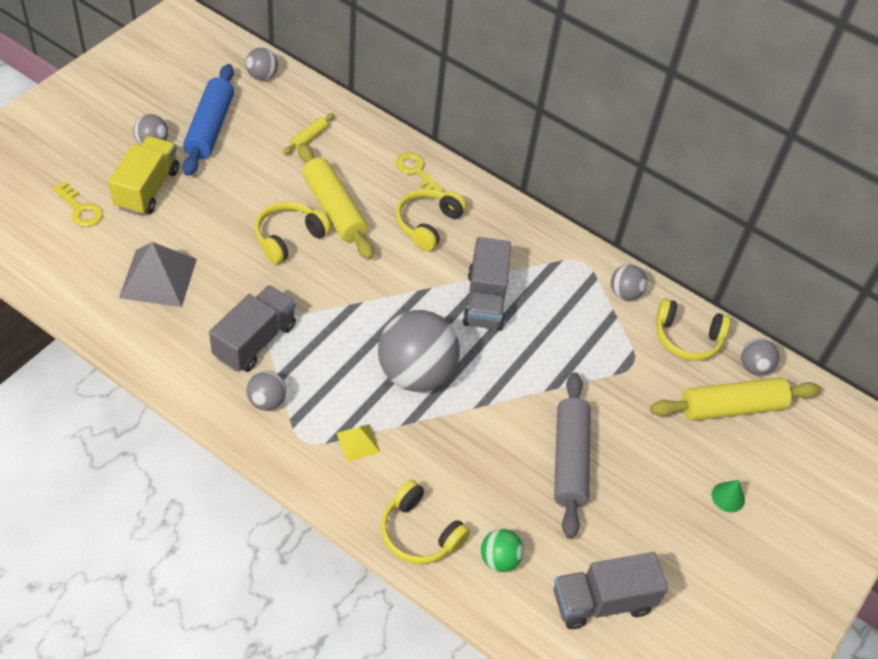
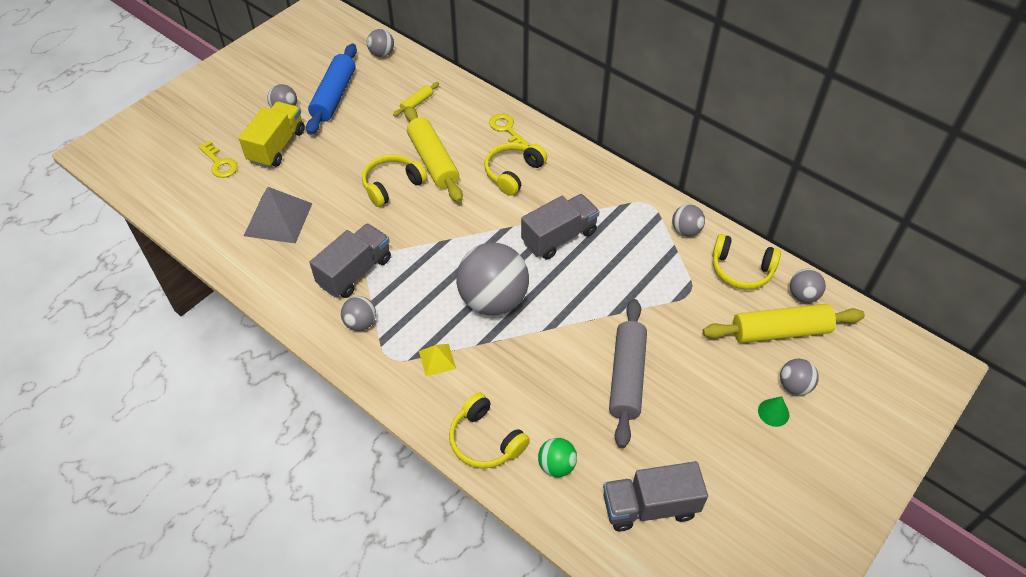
camera: 10 degrees right, 0 degrees up
grey truck [463,237,511,330] -> grey truck turned 135 degrees counterclockwise [521,194,600,260]
none -> grey ball [780,359,819,395]

